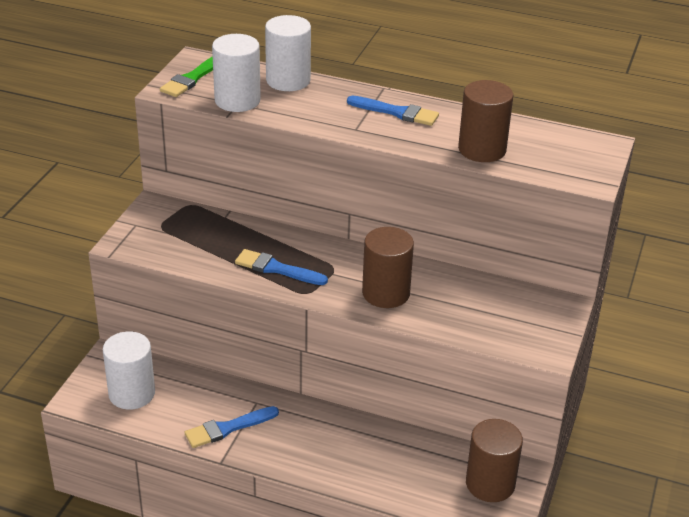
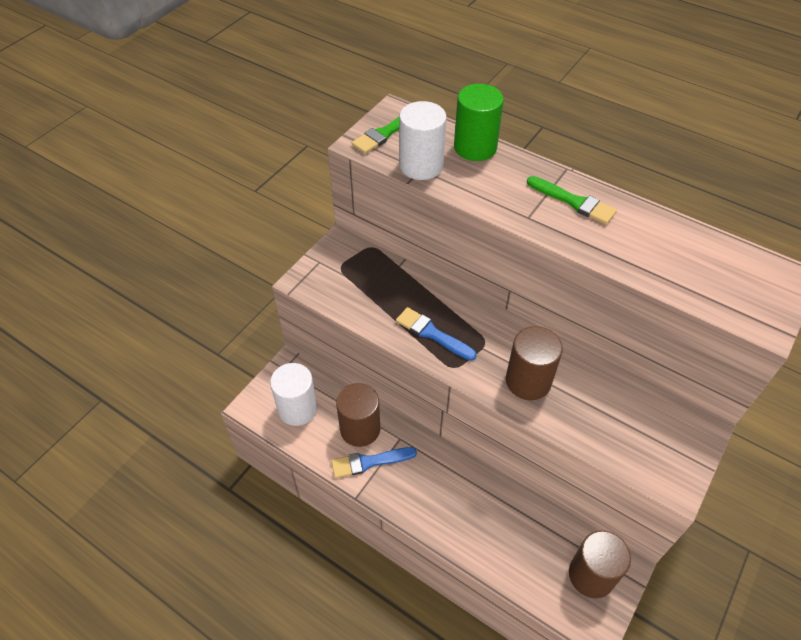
camera: 15 degrees right, 15 degrees up
white cylinder [265,15,311,91] -> green cylinder [454,84,504,161]
blue brush [347,96,439,126] -> green brush [527,176,617,224]
brown cylinder [458,80,513,162] -> brown cylinder moved to [336,383,380,447]

